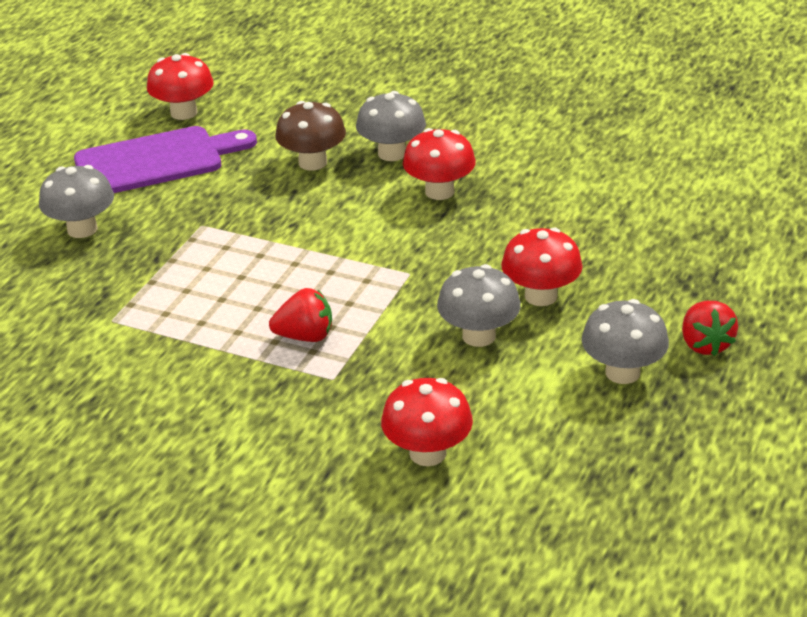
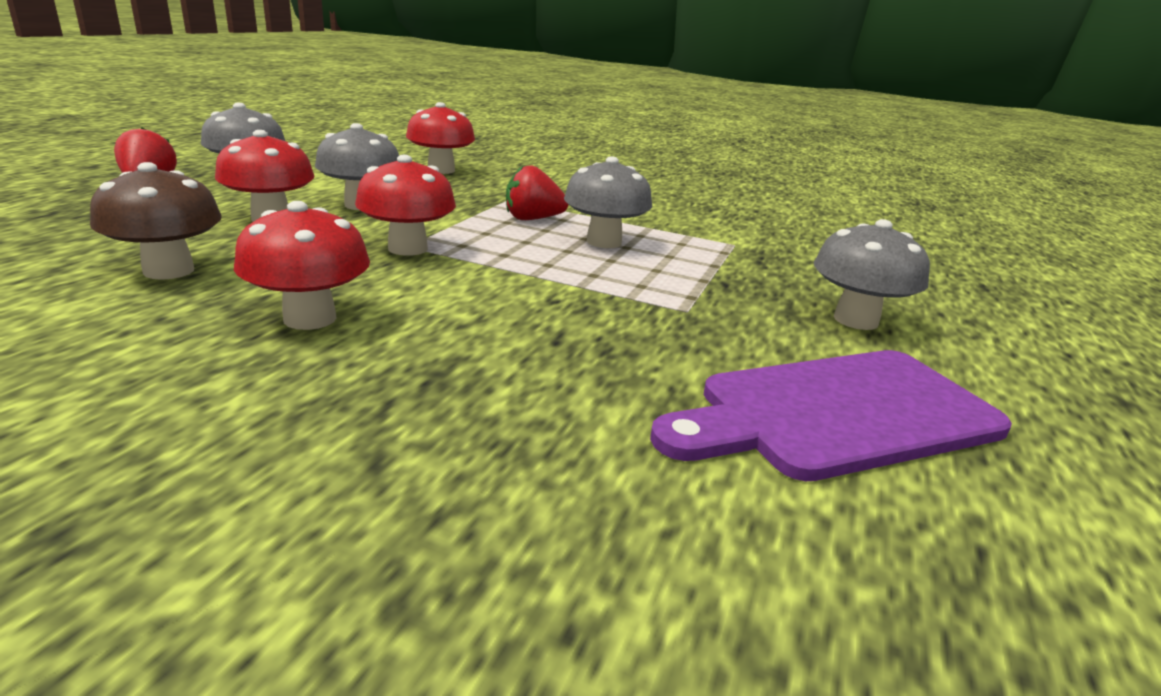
camera: 175 degrees right, 10 degrees down
red mushroom [147,53,214,120] -> red mushroom moved to [355,155,456,256]
brown mushroom [275,101,346,171] -> brown mushroom moved to [90,162,222,280]
grey mushroom [356,91,426,161] -> grey mushroom moved to [564,156,652,248]

